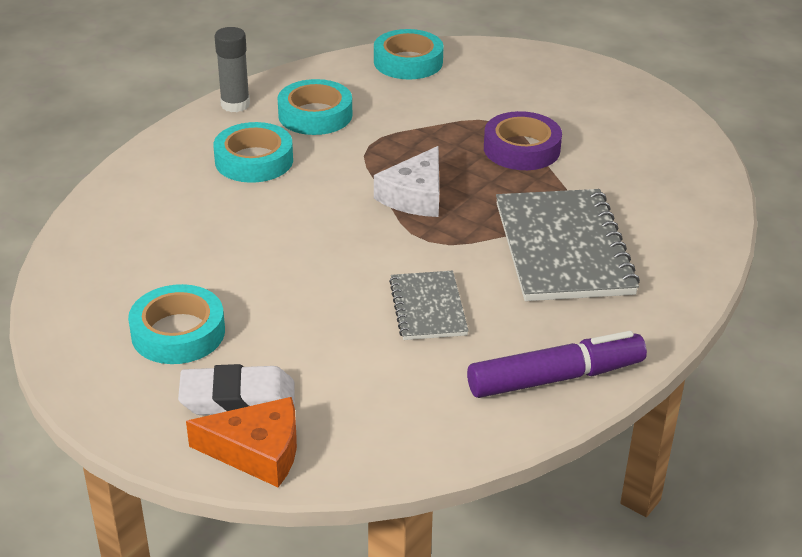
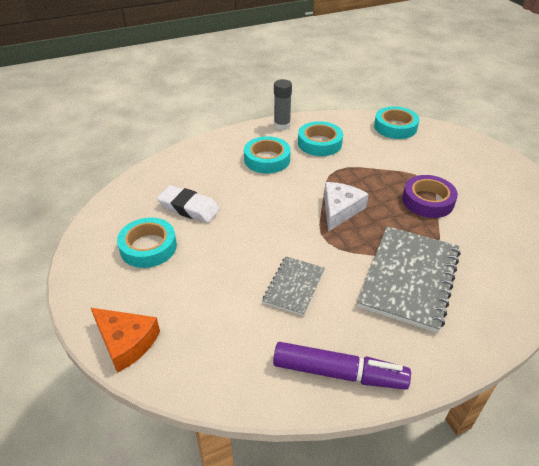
camera: 30 degrees right, 5 degrees up
white eraser [178,364,295,415] -> white eraser moved to [157,185,220,223]
white cheese [374,146,439,217] -> white cheese turned 150 degrees clockwise [324,182,369,232]

